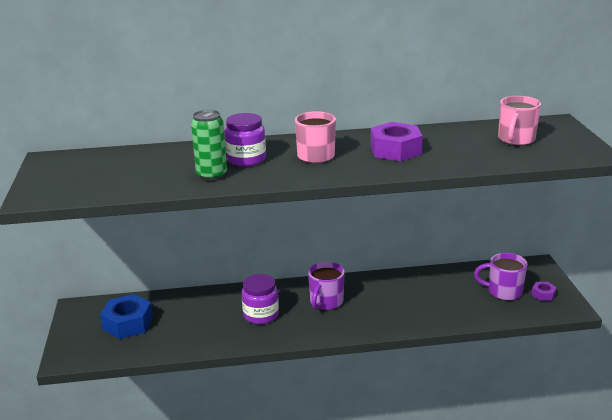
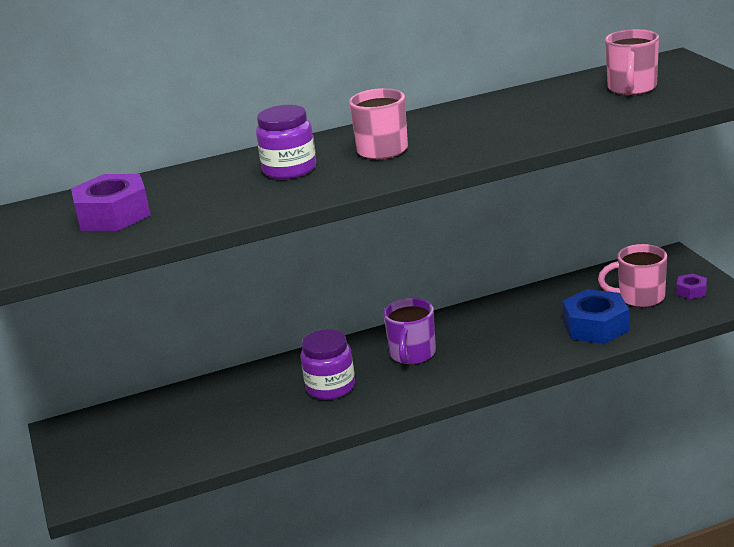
camera: 10 degrees left, 0 degrees up
blue nut [100,294,153,339] -> blue nut moved to [562,289,629,344]
green can [191,110,227,181] -> none
purple nut [370,122,423,161] -> purple nut moved to [71,174,151,231]
purple mug [474,253,528,301] -> pink mug [598,244,667,307]

